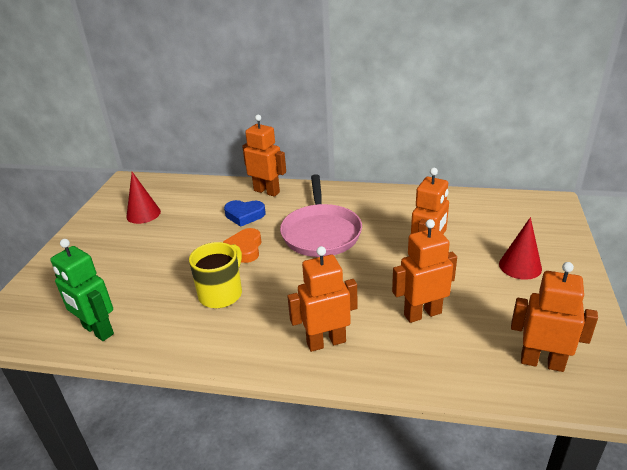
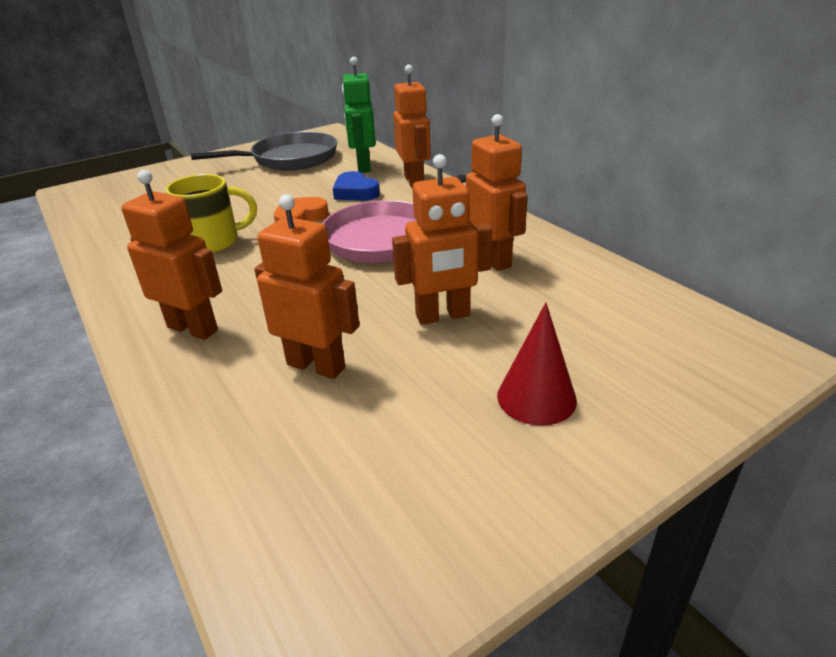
camera: 45 degrees right, 0 degrees up
green robot [50,239,114,341] -> green robot moved to [342,57,376,173]
red cone [126,172,161,224] -> grey pan [191,131,337,170]
orange robot [511,262,598,372] -> orange robot moved to [466,114,528,271]

